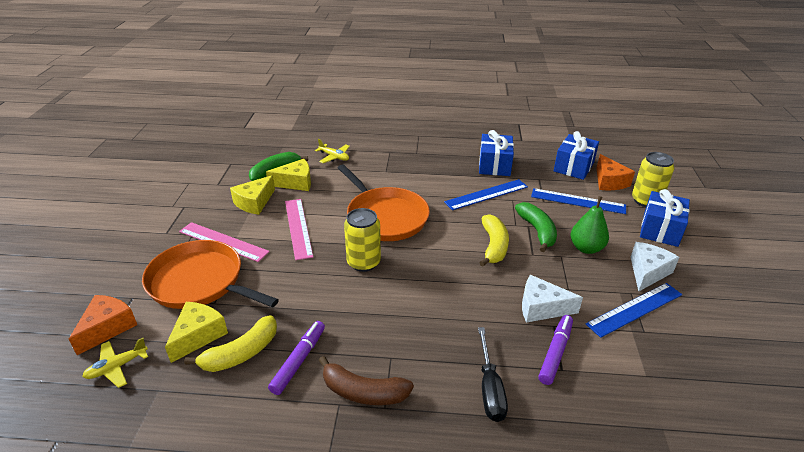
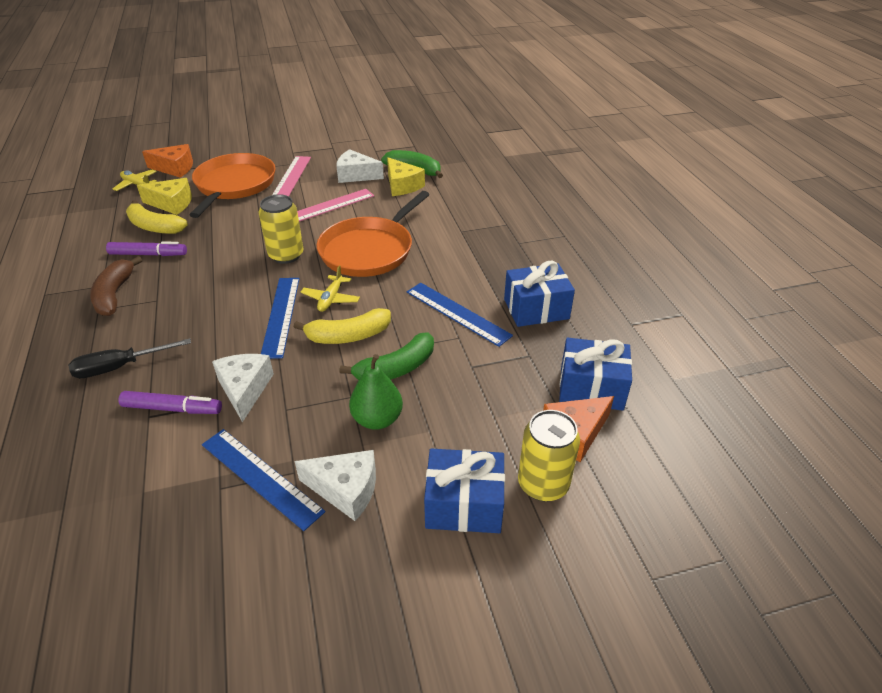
camera: 70 degrees right, 5 degrees up
yellow cheese [230,175,275,215] -> white cheese [337,149,384,183]
yellow plane [315,139,350,163] -> yellow plane moved to [301,265,360,312]
blue ruler [531,188,626,214] -> blue ruler moved to [261,278,300,359]

